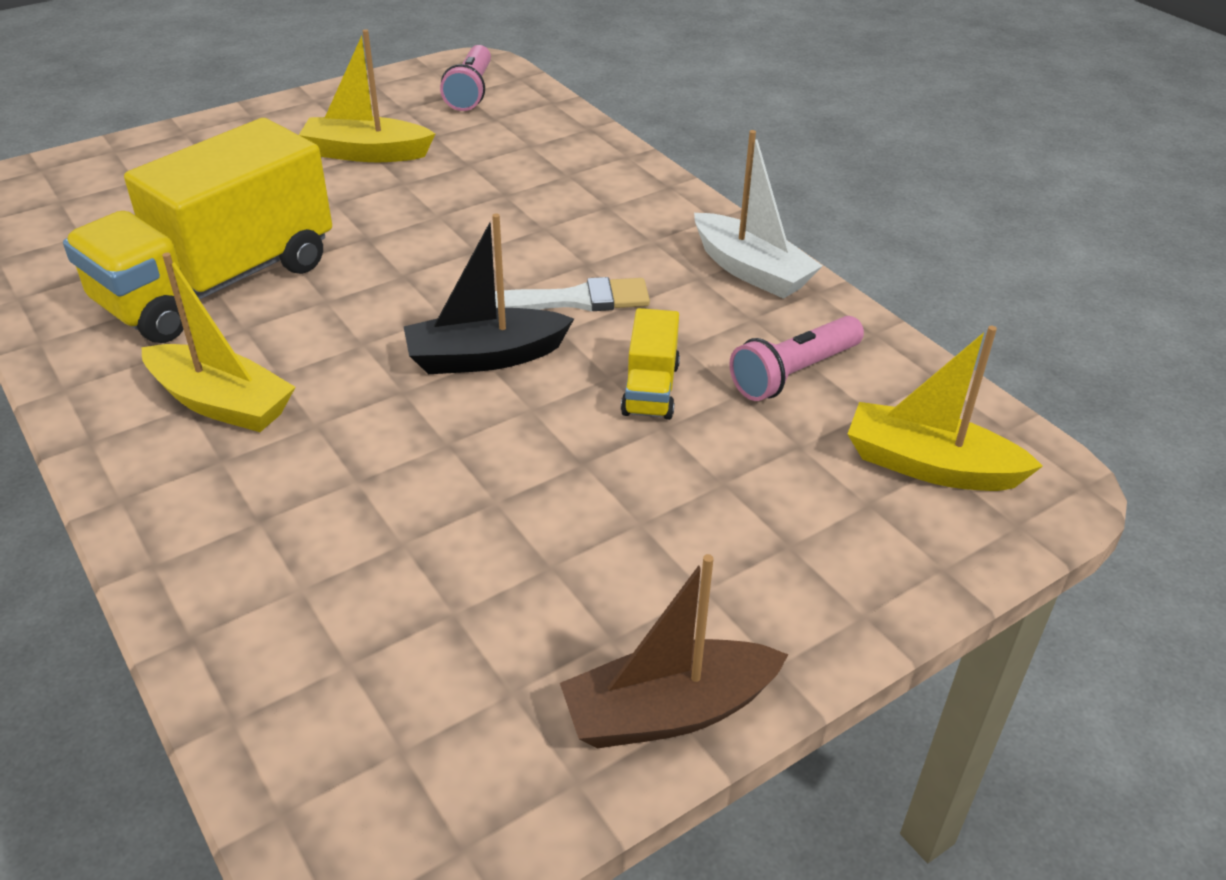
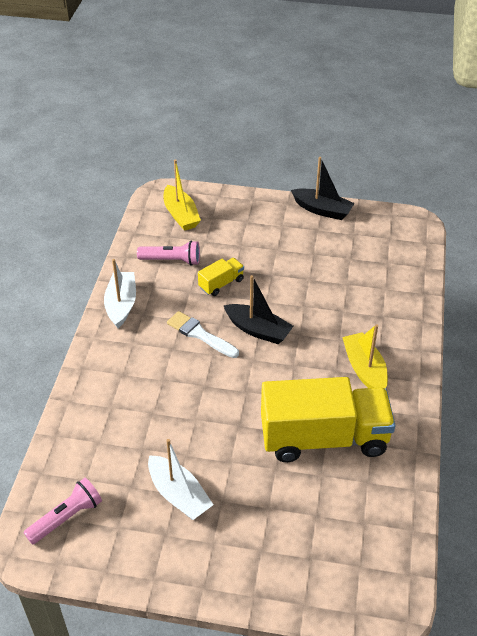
camera: 135 degrees left, 5 degrees up
yellow boat [299,29,436,162] -> white boat [148,439,213,520]
brown boat [560,554,789,748] -> black boat [291,157,355,220]

